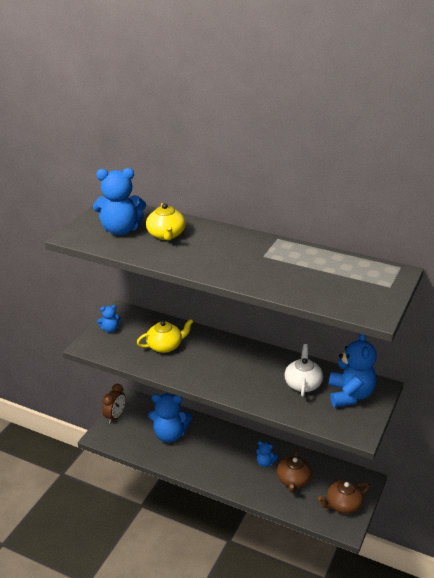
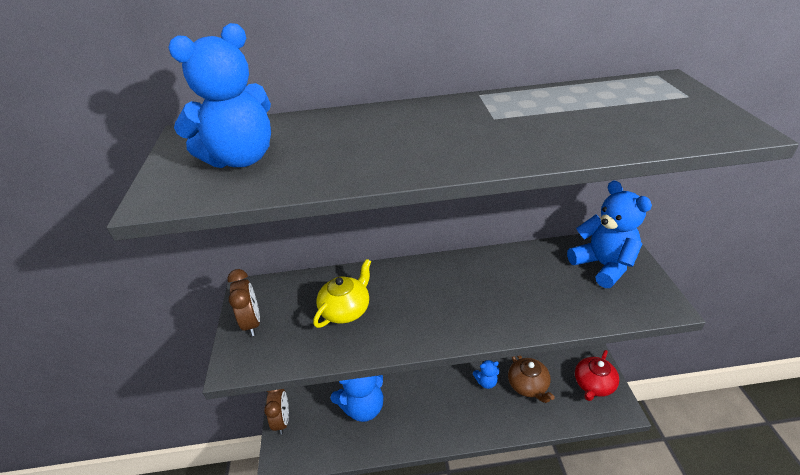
camera: 30 degrees left, 5 degrees up
blue teddy bear [97,305,121,333] -> brown clock [227,269,260,336]
yellow teapot [146,203,186,240] -> none
white teapot [284,344,323,397] -> none
brown teapot [318,480,369,514] -> red teapot [575,350,619,401]

